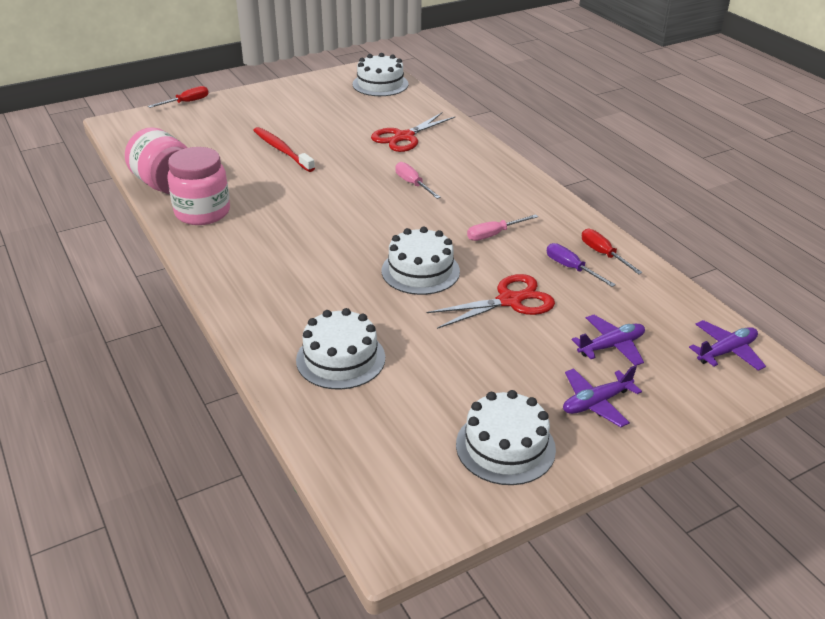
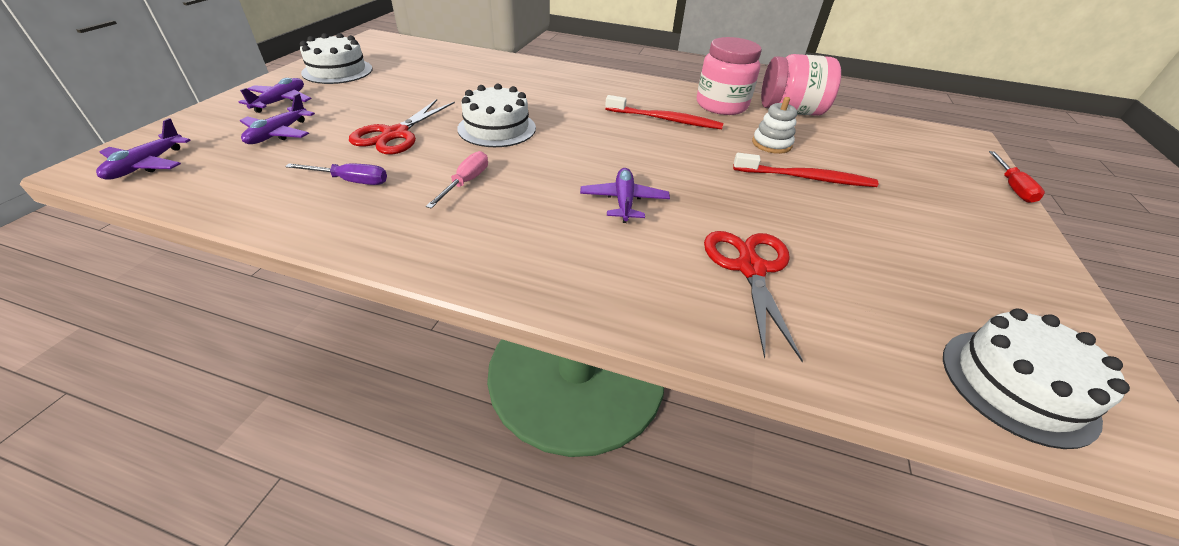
camera: 135 degrees right, 5 degrees up
white cake [296,308,385,390] -> none
pink screwdriver [395,162,441,199] -> purple plane [580,168,670,223]
red screwdriver [582,229,643,274] -> none
none -> red toothbrush [605,95,723,129]
none -> white stacking toy [752,97,797,154]

